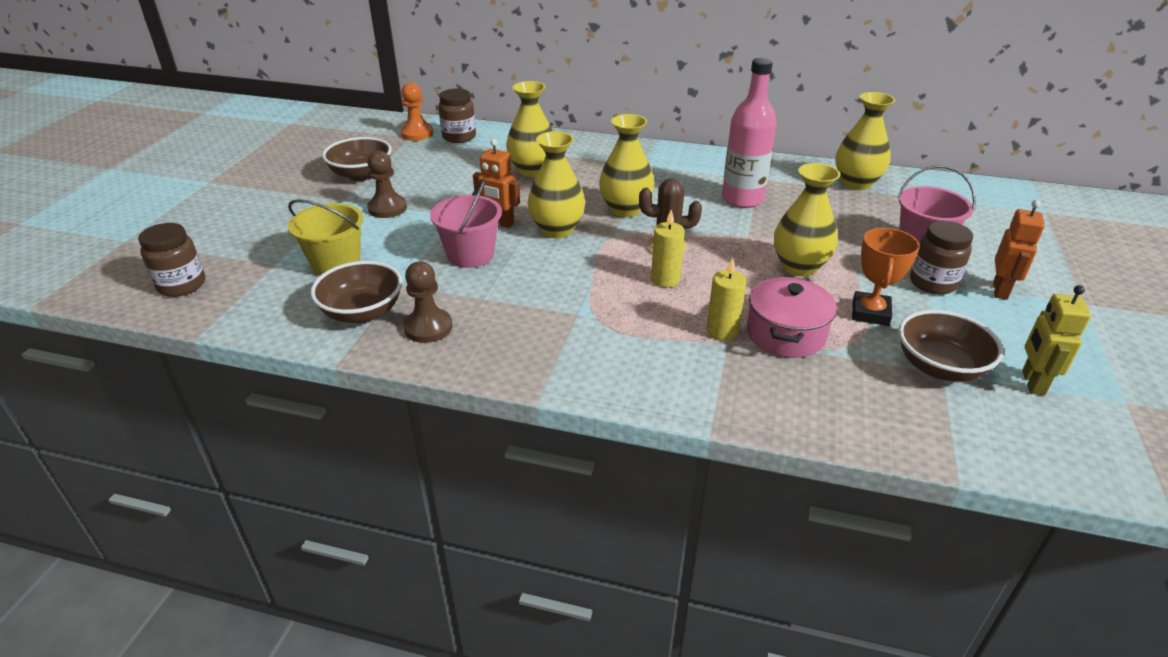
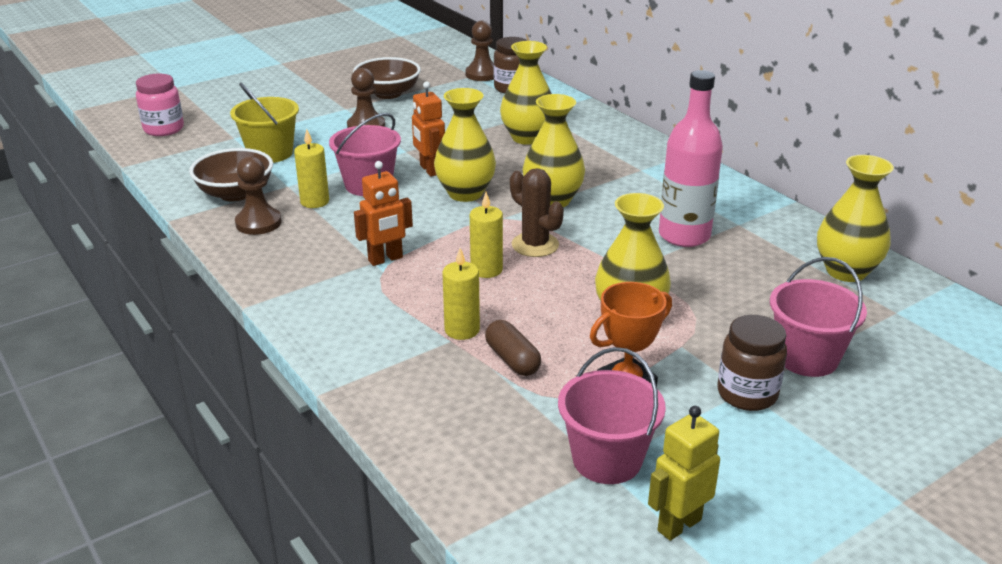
camera: 40 degrees right, 5 degrees down
brown jar [138,223,205,297] -> pink jar [136,74,184,136]
orange pawn [400,82,434,141] -> brown pawn [465,21,494,81]
pink pot [747,276,837,358] -> brown capsule [485,320,541,376]
brown bowl [898,310,1004,382] -> pink bucket [558,347,666,484]
orange robot [993,200,1045,300] -> orange robot moved to [354,161,413,266]
none -> yellow candle [294,129,329,208]

